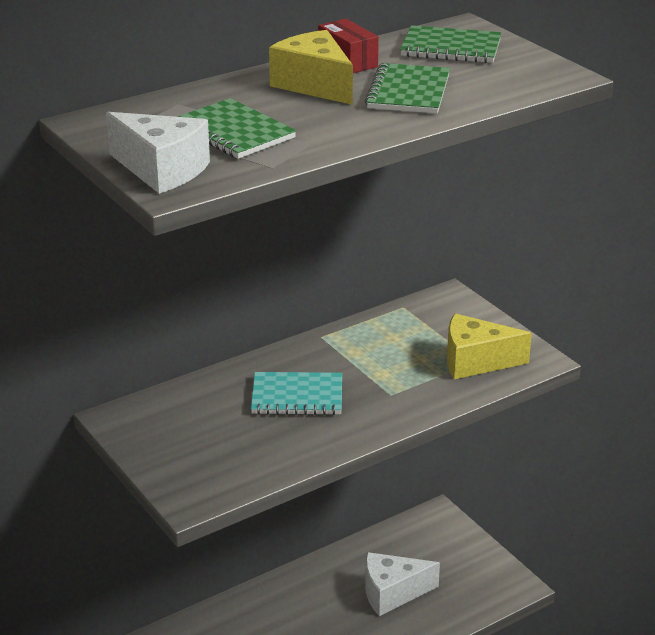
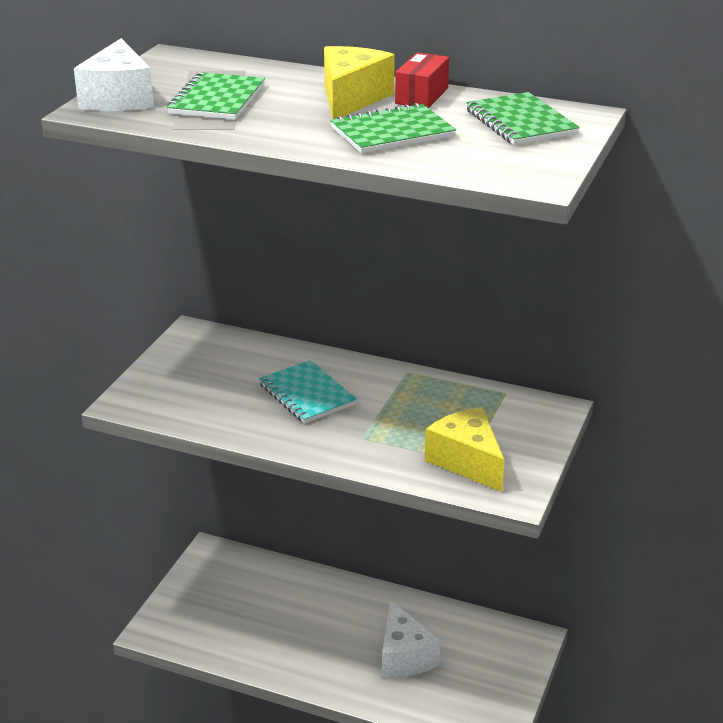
camera: 55 degrees right, 0 degrees up
white cheese [365,552,440,616] -> white cheese turned 150 degrees counterclockwise [382,599,440,678]

